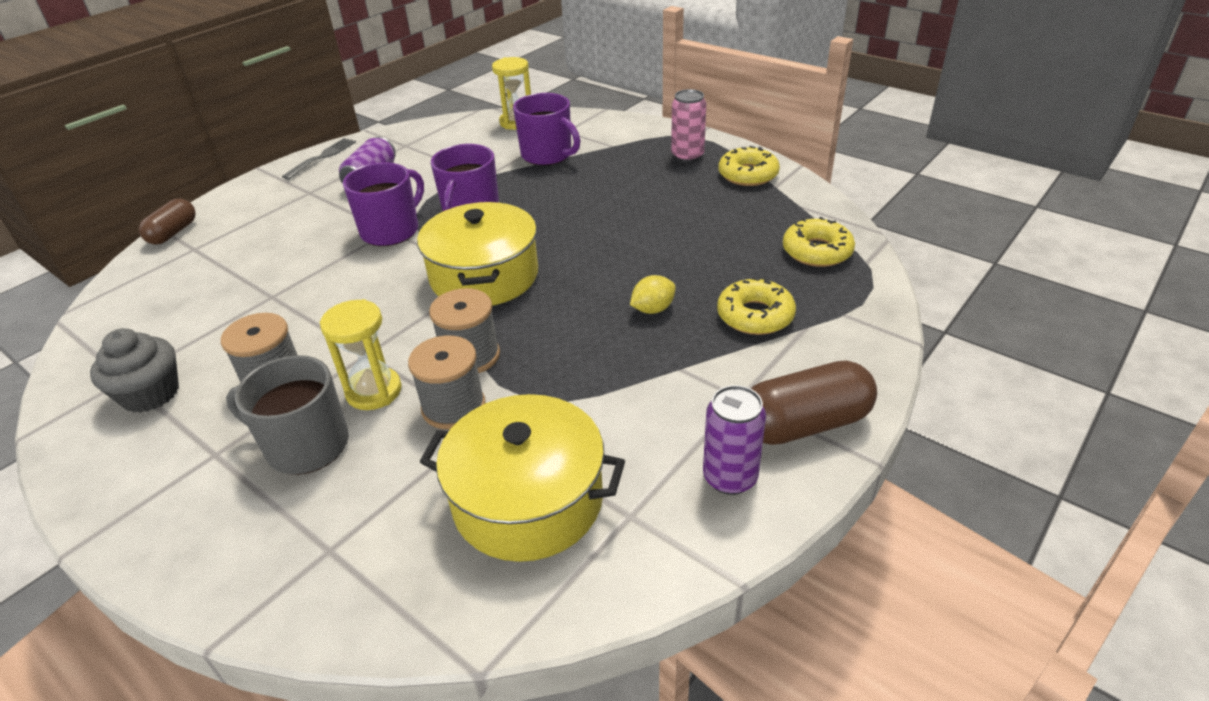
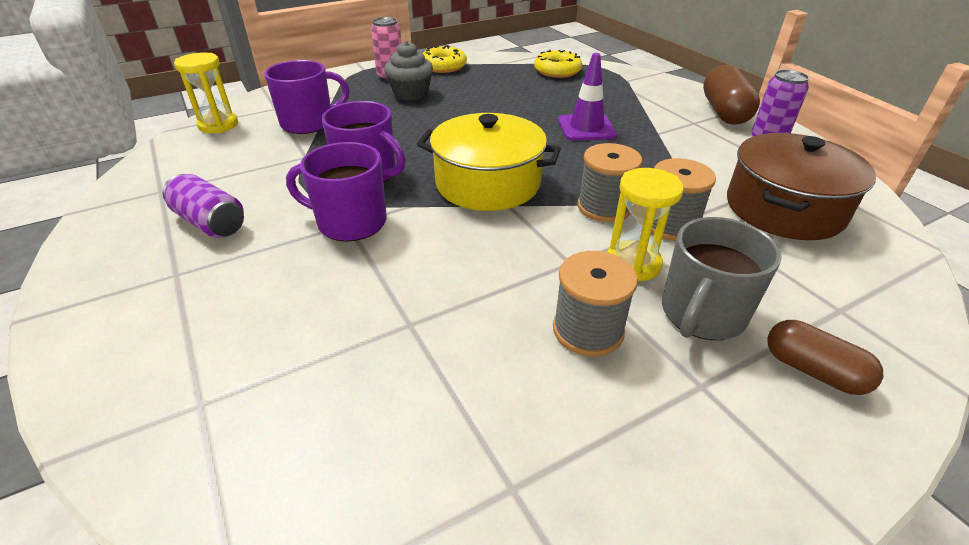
camera: 70 degrees left, 0 degrees up
grey cupcake [90,328,179,413] -> grey cupcake moved to [384,41,433,100]
brown capsule [139,199,196,244] -> brown capsule moved to [768,320,883,395]
grey fork [282,138,356,180] -> none
purple mug [343,162,424,246] -> purple mug turned 45 degrees counterclockwise [286,142,387,242]
yellow pot [420,394,625,562] -> brown pot [727,133,876,240]
yellow lemon [630,275,676,314] -> purple traffic cone [558,53,617,141]
yellow donut [717,277,796,335] -> none

